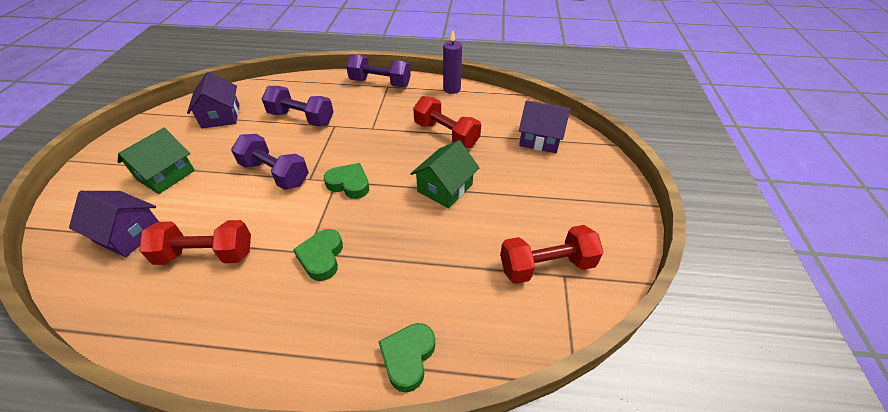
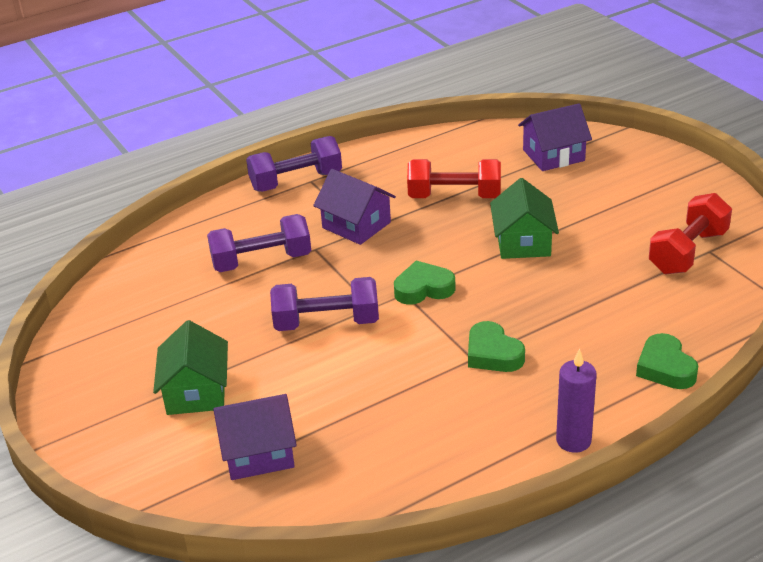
camera: 35 degrees left, 10 degrees down
red dumbbell [139,220,251,265] -> none
purple house [187,72,239,128] -> purple house moved to [313,169,396,245]
purple candle [443,30,462,94] -> purple candle moved to [556,348,597,453]

